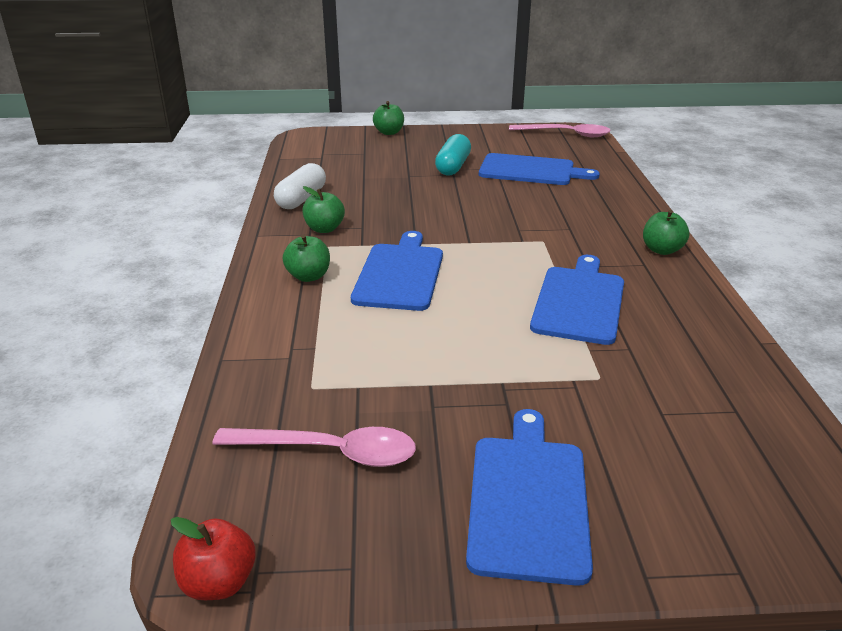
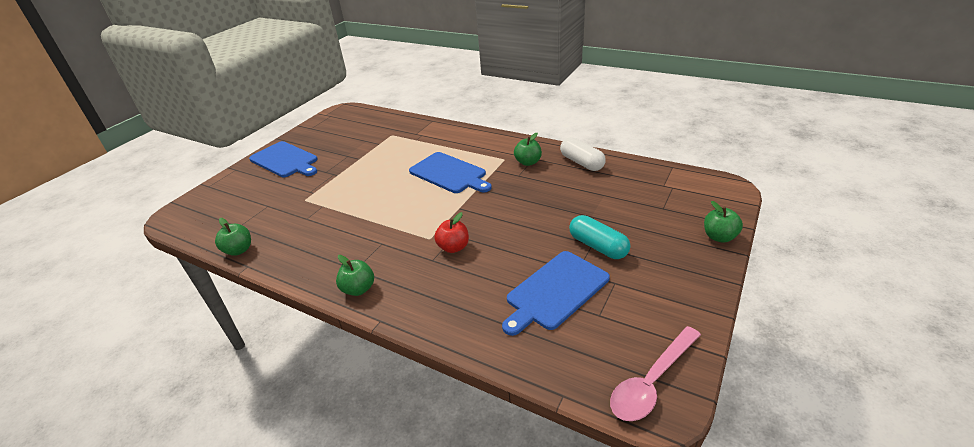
camera: 125 degrees right, 5 degrees up
red apple [171,517,256,600] -> red apple moved to [434,212,469,253]
pink spoon [212,427,416,467] -> none
green apple [283,235,330,282] -> green apple moved to [215,218,251,256]
blue cutting board [530,255,624,345] -> none

